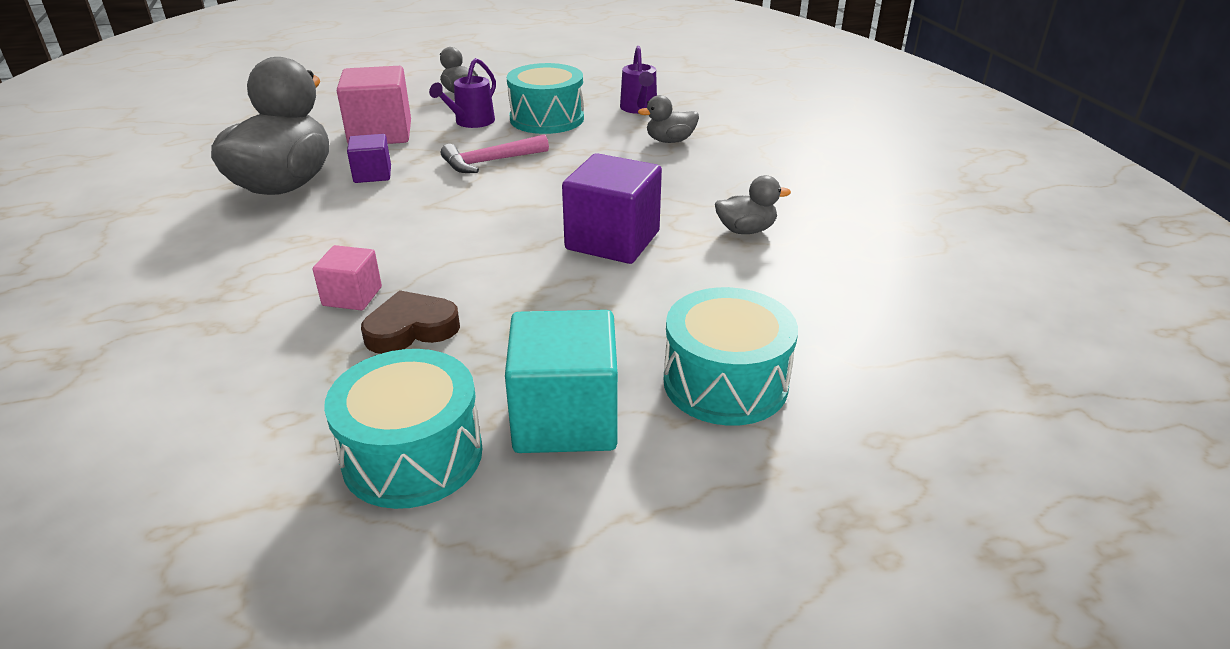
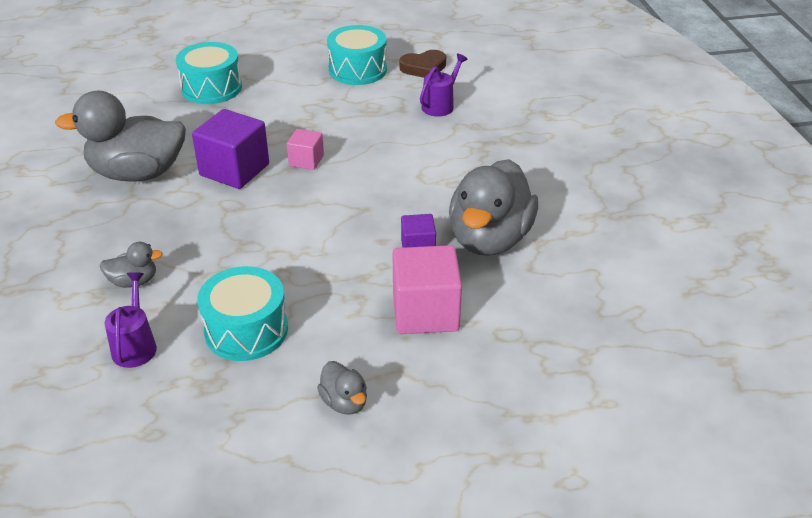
camera: 175 degrees left, 5 degrees up
pink cube [313,245,382,310] -> pink cube moved to [287,129,324,170]
brown heart [361,290,460,354] -> brown heart moved to [399,50,446,78]
purple watering can [429,58,496,128] -> purple watering can moved to [420,54,468,117]
pink hammer [441,135,549,173] -> none
turquoise cube [505,310,618,453] -> none
grey duck [715,175,791,234] -> grey duck [55,91,186,182], size x2.24

